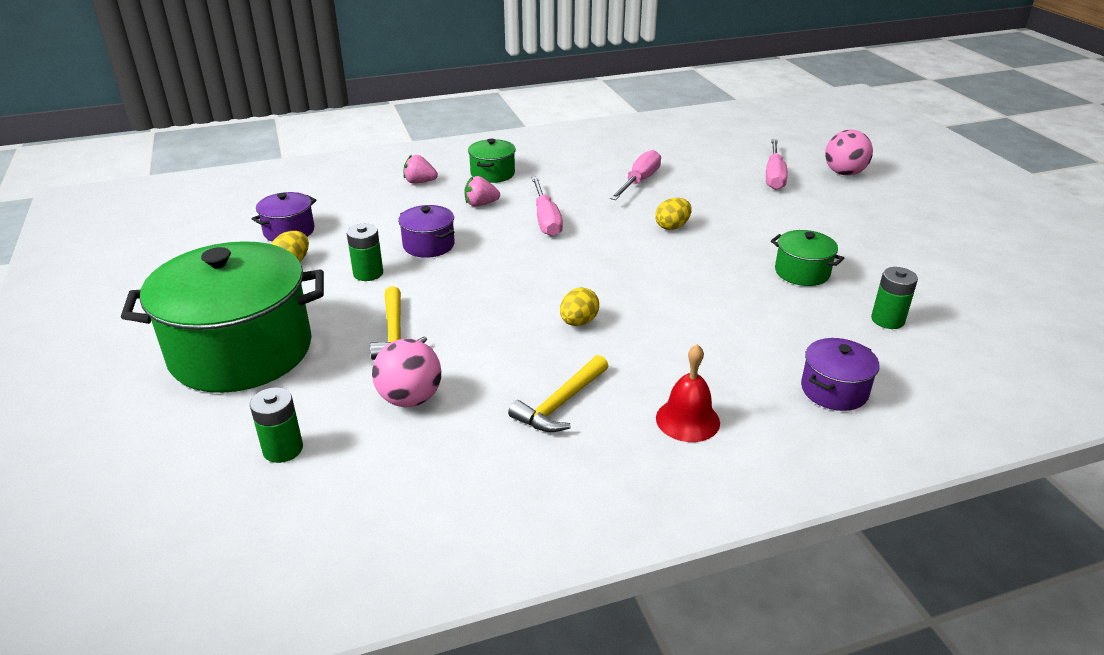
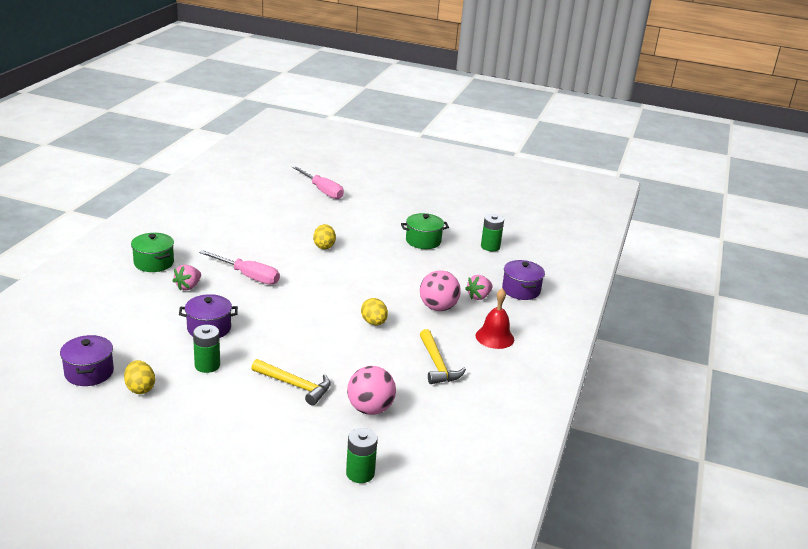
camera: 55 degrees left, 5 degrees down
green pot [121,241,324,393] -> none
pink strawberry [403,154,438,183] -> pink strawberry moved to [465,275,493,300]
pink screwdriver [610,150,661,200] -> none
pink ball [825,129,873,176] -> pink ball moved to [420,270,461,311]

